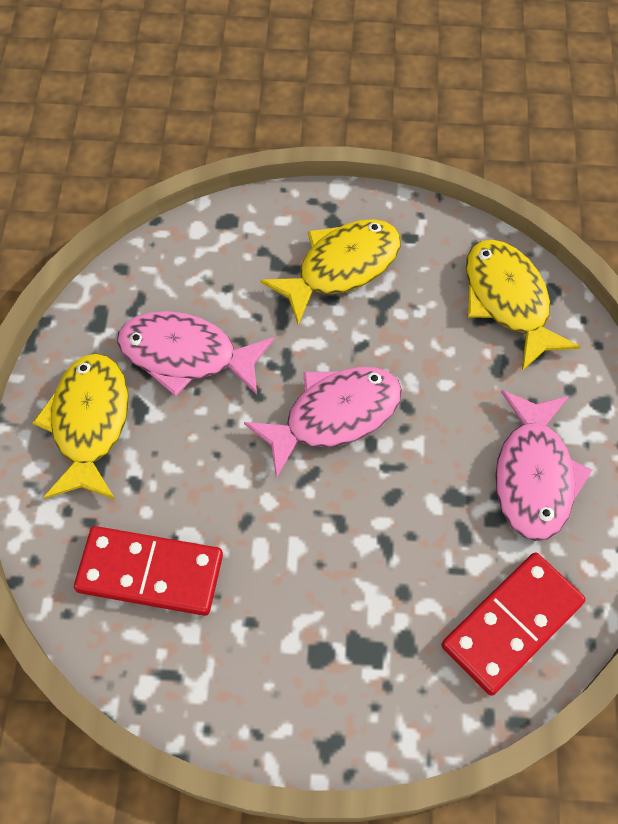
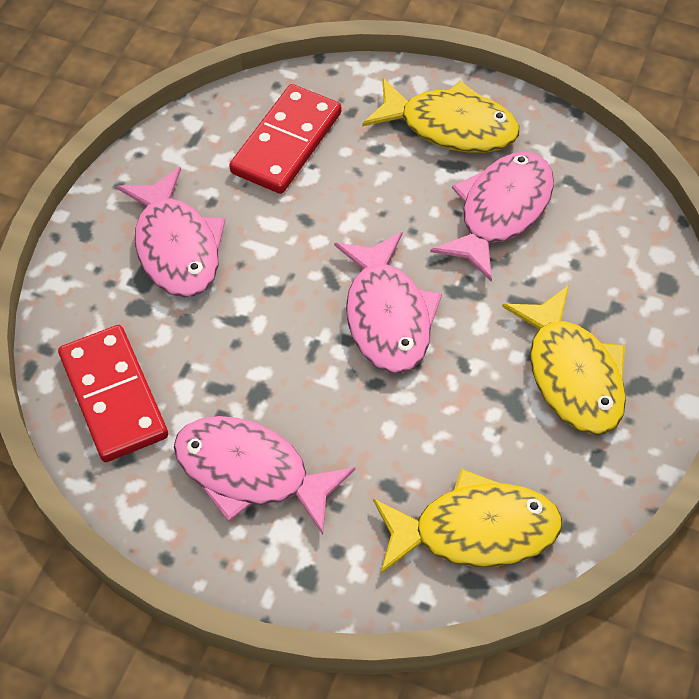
camera: 110 degrees right, 5 degrees down
none -> pink fish [116,167,225,298]

